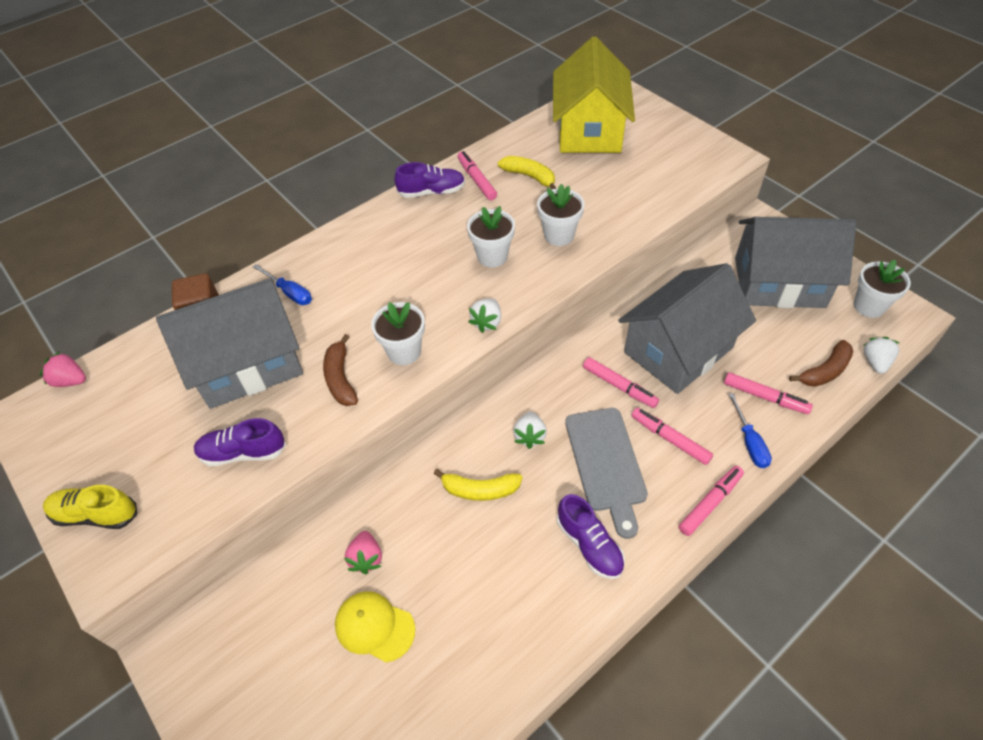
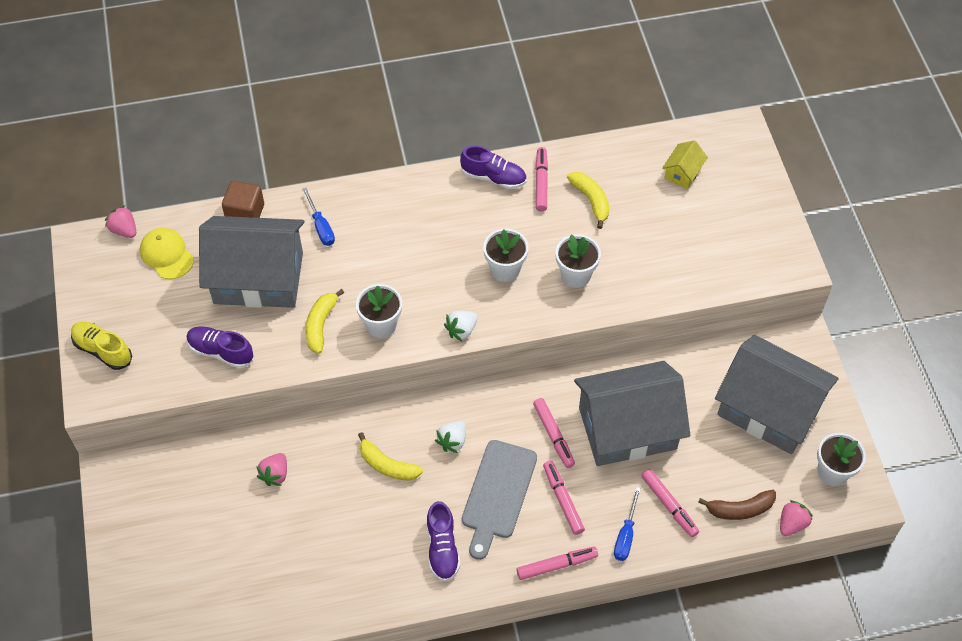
camera: 25 degrees right, 5 degrees up
brown banana [323,334,358,406] -> yellow banana [305,289,344,354]
yellow cap [335,591,415,662] -> yellow cap moved to [140,228,194,279]
yellow house [553,36,635,153] -> yellow house [662,140,708,189], size x0.41
white strawberry [863,337,899,374] -> pink strawberry [780,500,813,536]

